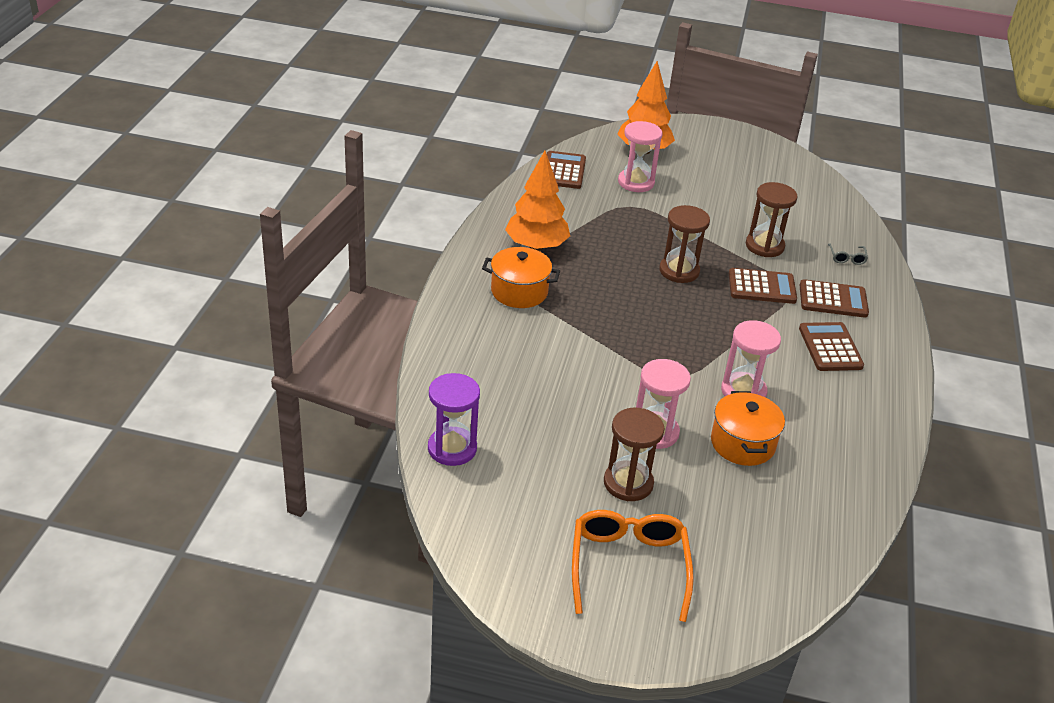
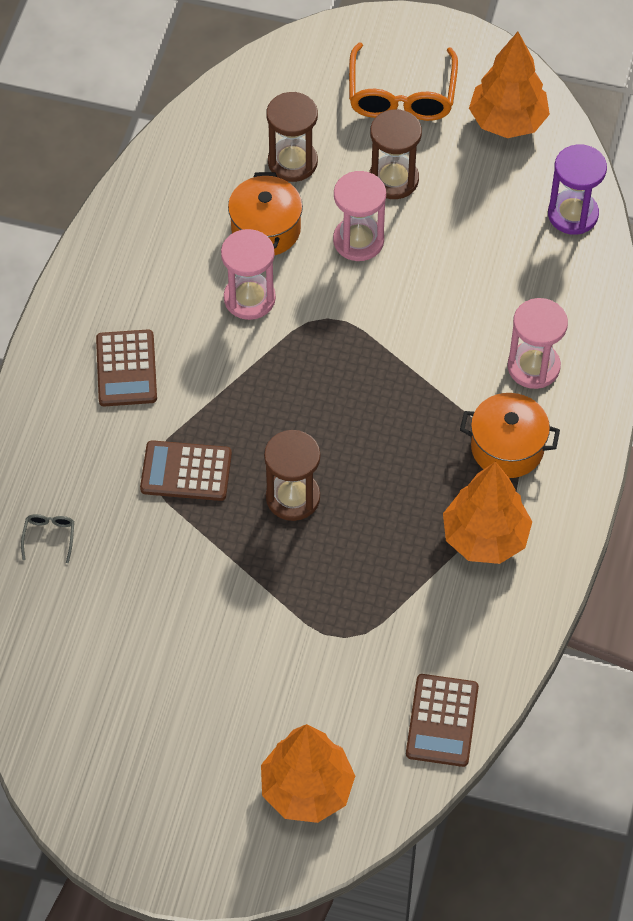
camera: 175 degrees left, 20 degrees up
pink hourglass [618,121,662,192] -> pink hourglass moved to [508,298,568,389]
brown hourglass [746,182,798,257] -> brown hourglass moved to [266,92,318,182]
brown calculator [800,279,869,318] -> none
none -> orange tree [469,32,550,138]

